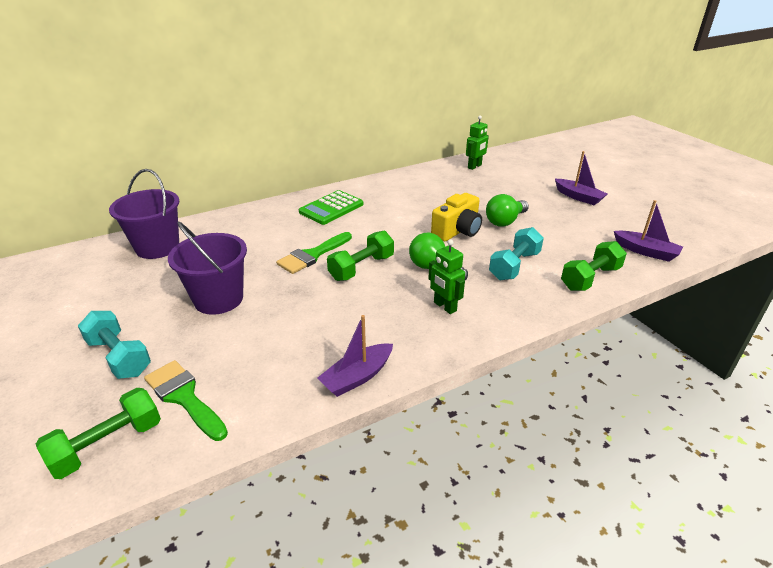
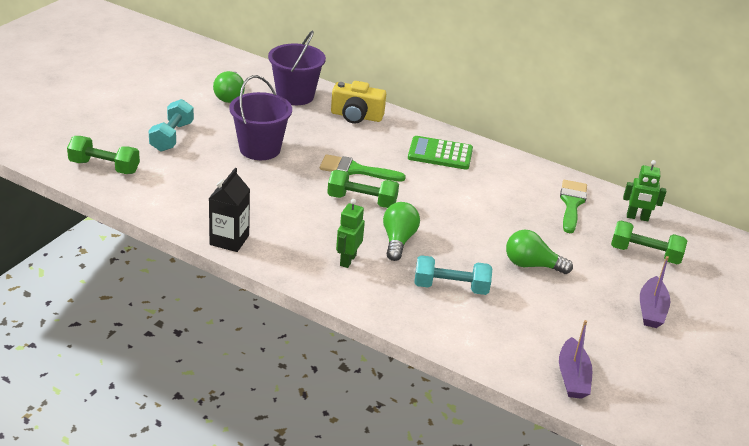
camera: 55 degrees right, 0 degrees up
green brush [144,360,228,441] -> green brush moved to [560,180,587,233]
purple boat [317,315,393,397] -> black carton [209,168,250,252]
yellow camera [431,193,482,241] -> yellow camera moved to [331,81,386,124]
green dumbbell [561,241,627,291] -> green dumbbell moved to [611,221,687,264]
none -> green light bulb [213,71,245,103]

